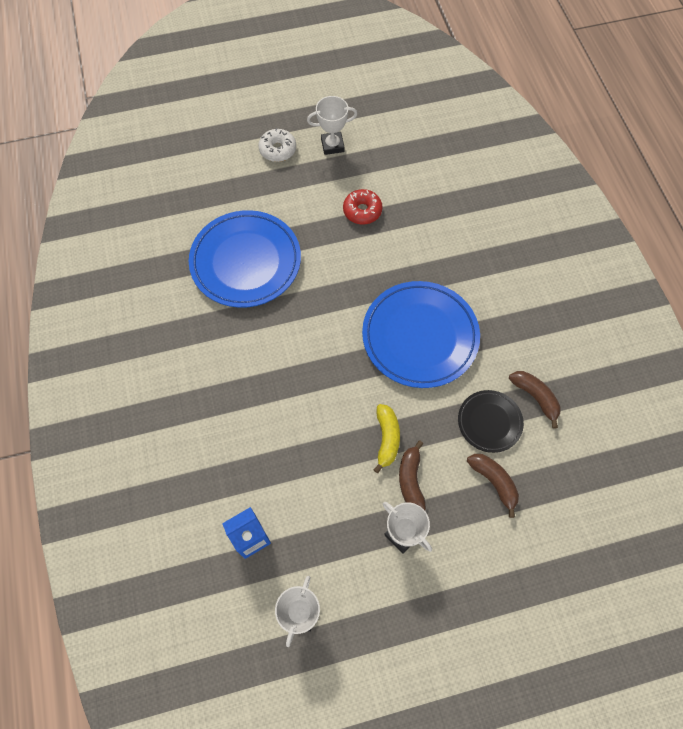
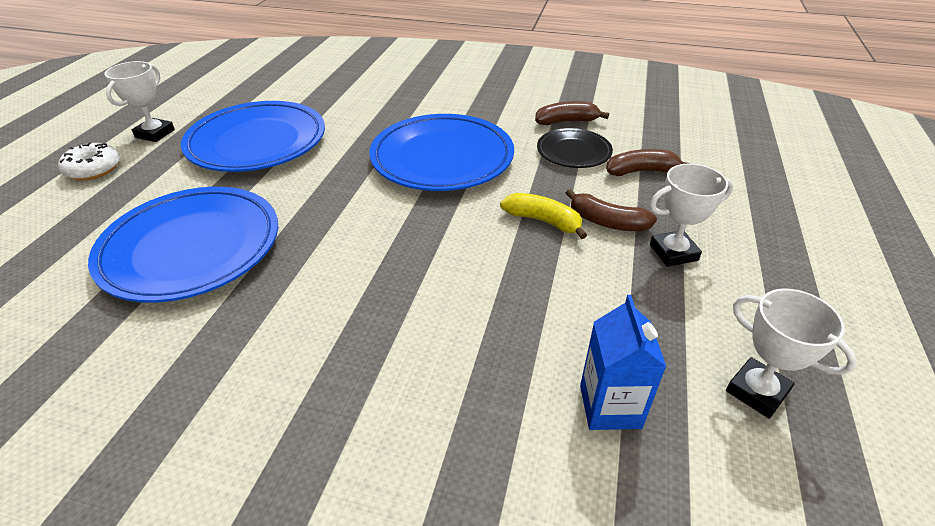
camera: 60 degrees left, 25 degrees down
red donut [343,189,383,225] -> blue plate [181,101,325,172]

